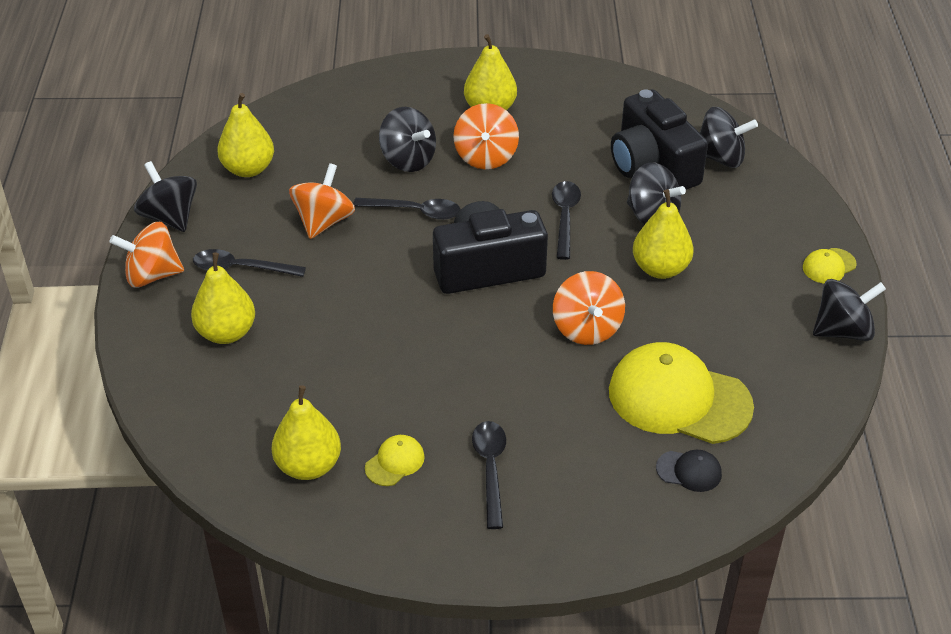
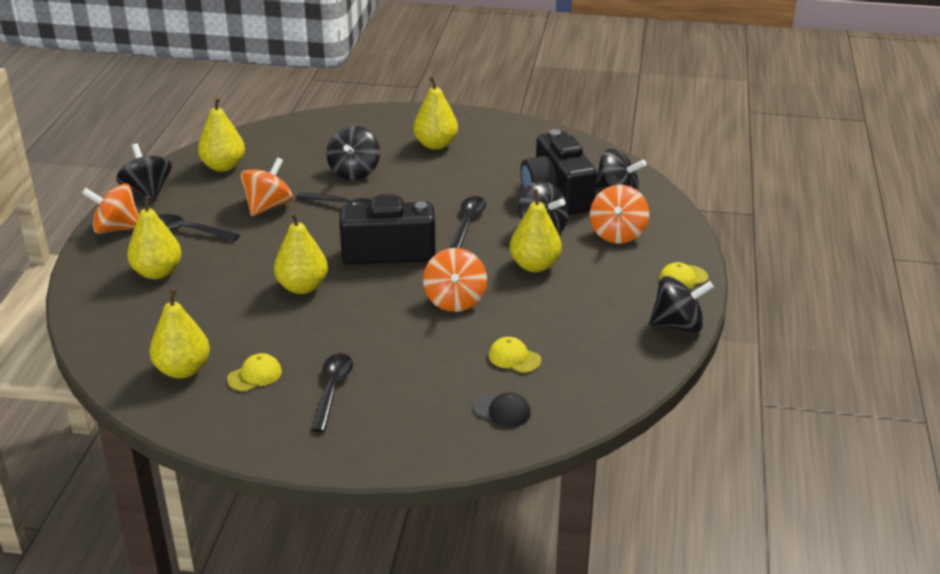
camera: 10 degrees right, 10 degrees down
black spinning top [379,107,436,172] -> black spinning top turned 45 degrees clockwise [327,126,380,180]
orange spinning top [453,103,519,169] -> orange spinning top moved to [590,185,649,244]
yellow cap [609,342,754,444] -> yellow cap [489,337,541,373], size x0.43
none -> yellow pear [274,212,328,294]

